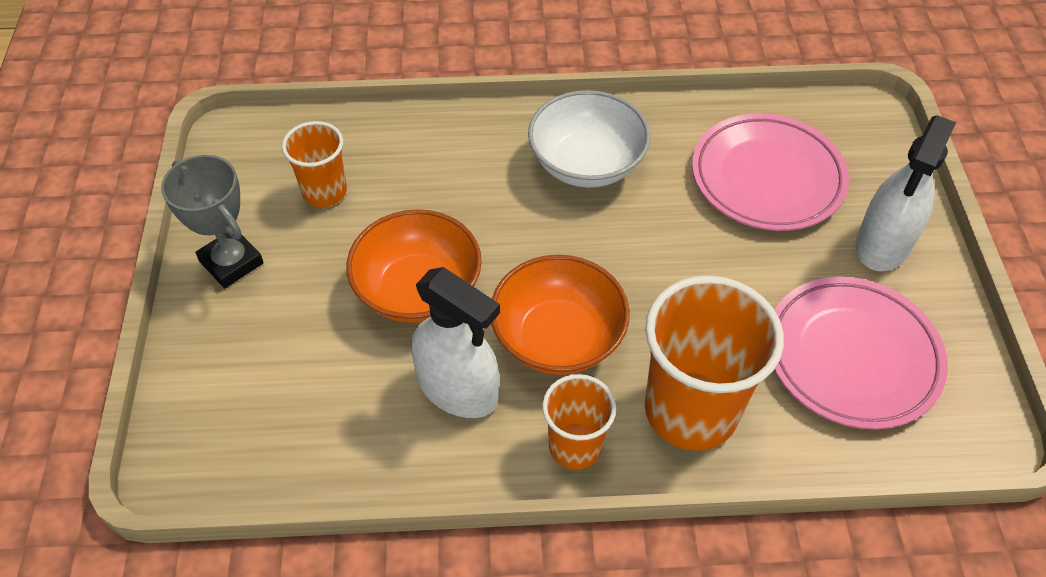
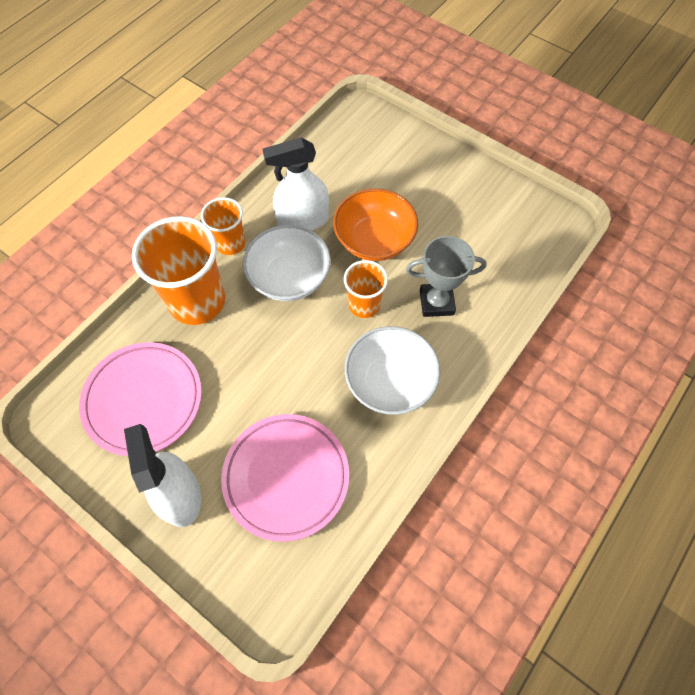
camera: 130 degrees right, 10 degrees up
grey trophy [161,155,264,288] -> grey trophy moved to [406,236,487,317]
orange cup [282,121,347,207] -> orange cup moved to [344,260,388,318]
orange bowl [491,255,630,375] -> white bowl [243,225,331,301]

